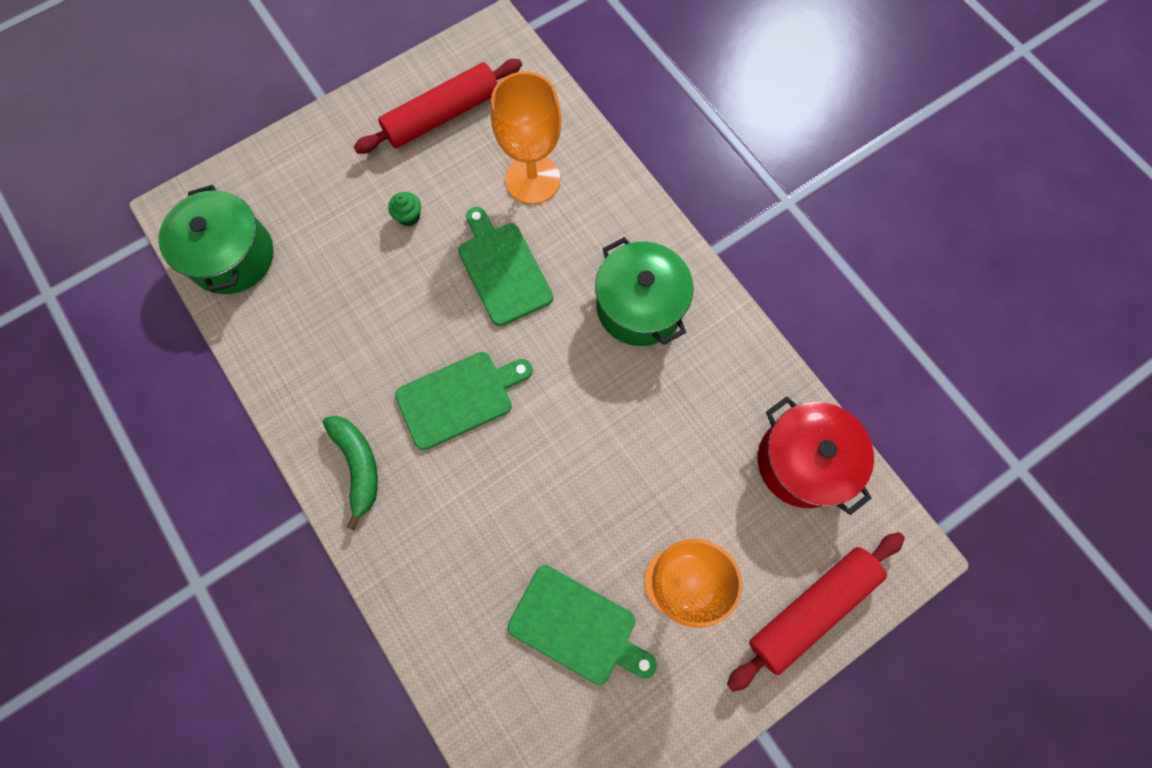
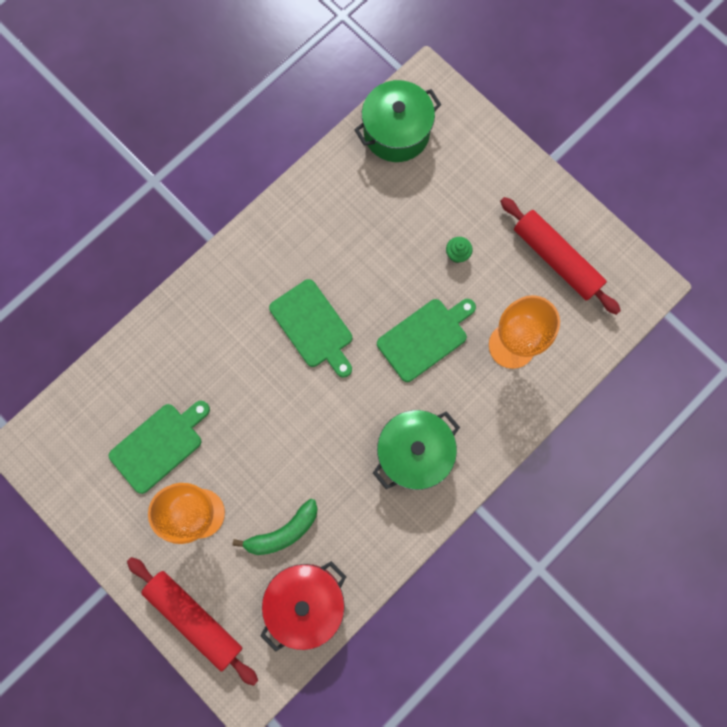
camera: 80 degrees right, 5 degrees up
green banana [323,416,378,530] -> green banana moved to [233,498,318,555]
green cutting board [508,565,657,685] -> green cutting board turned 150 degrees counterclockwise [109,401,210,494]

